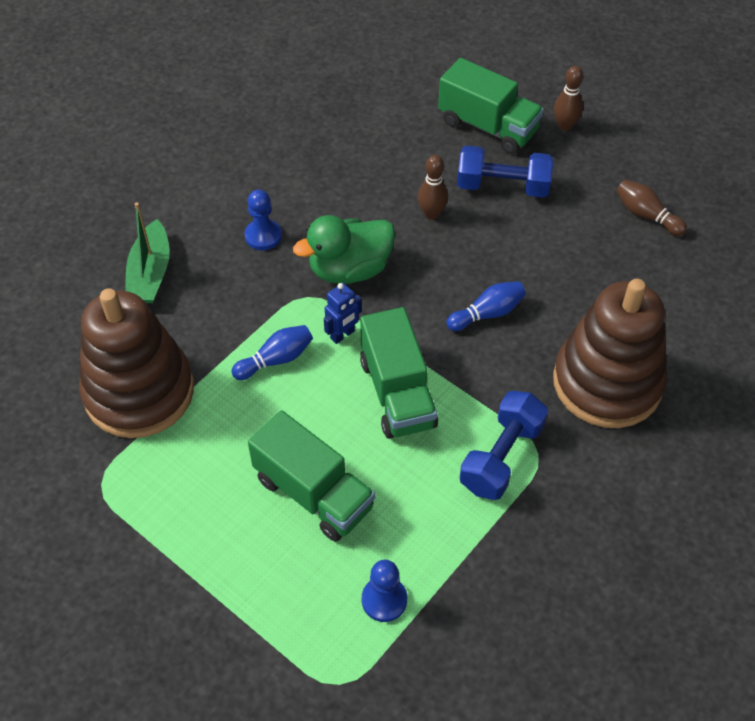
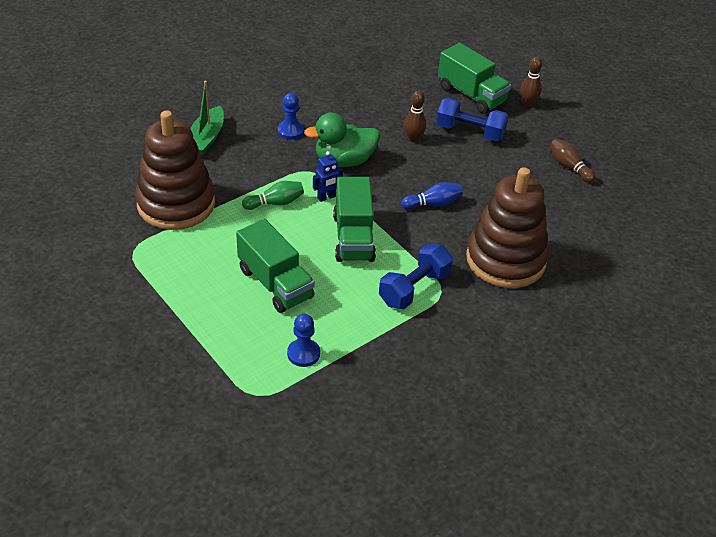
camera: 10 degrees right, 10 degrees down
blue bowling pin [232,325,313,380] -> green bowling pin [242,181,304,210]

